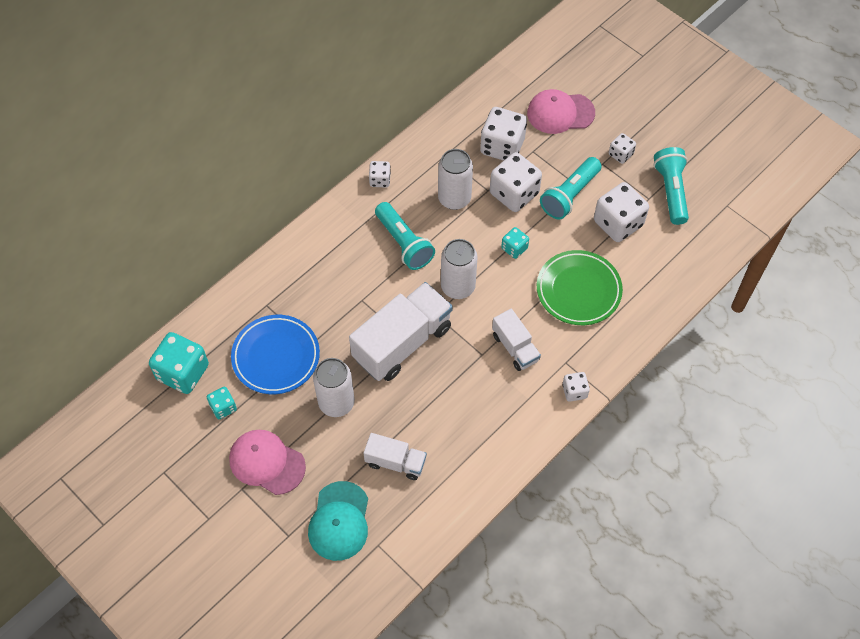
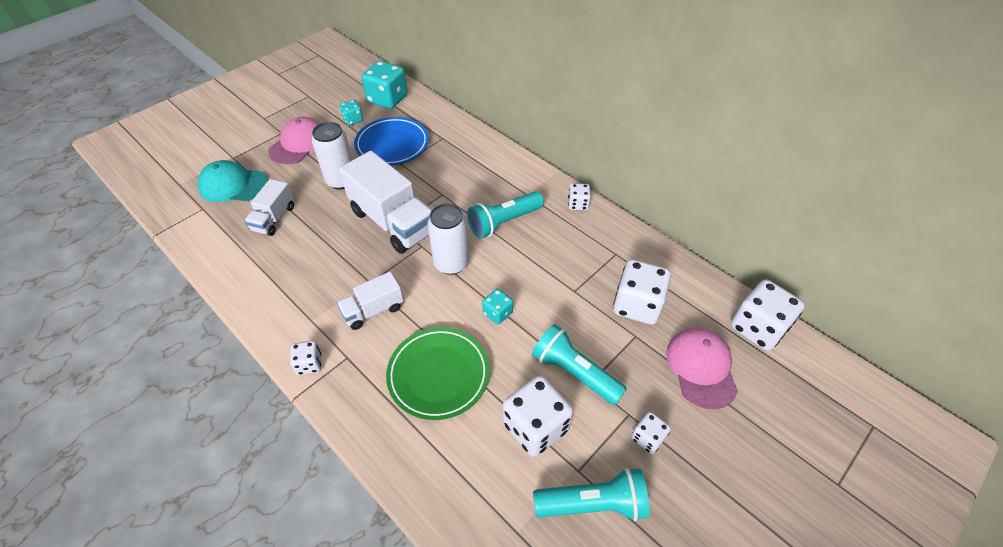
camera: 90 degrees right, 10 degrees down
white can [438,149,473,210] -> none
white dice [490,152,542,212] -> white dice moved to [731,280,805,351]

